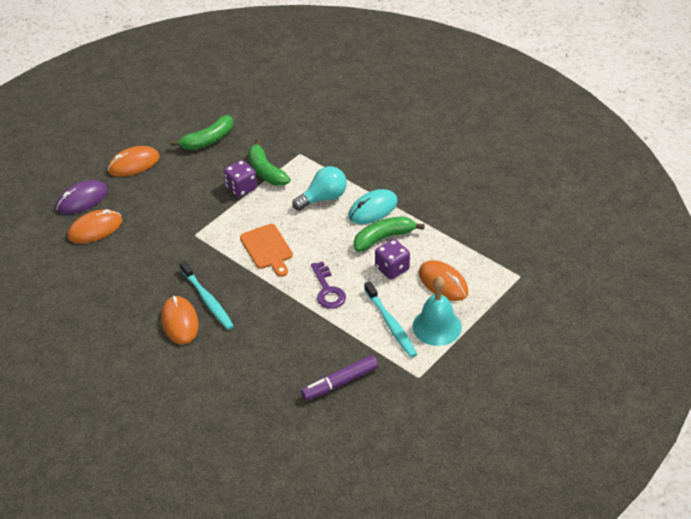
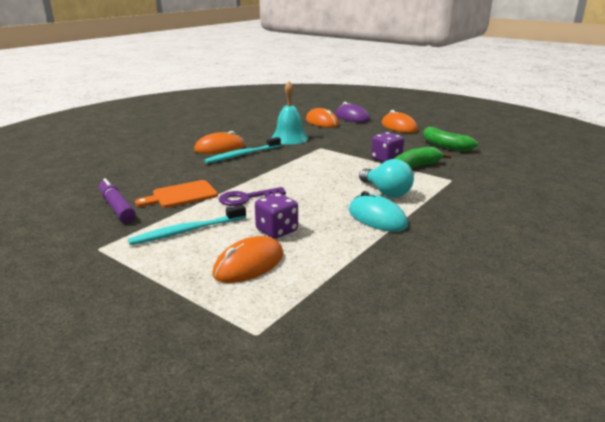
camera: 85 degrees right, 20 degrees down
orange cutting board [240,224,293,277] -> orange cutting board moved to [135,180,218,208]
green banana [354,216,425,252] -> none
turquoise bell [413,276,462,346] -> turquoise bell moved to [271,81,308,144]

